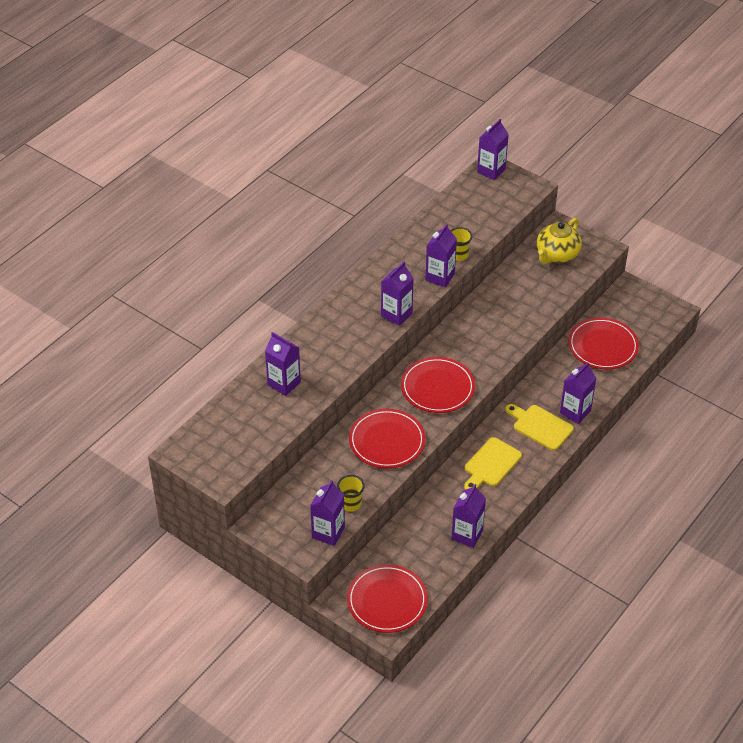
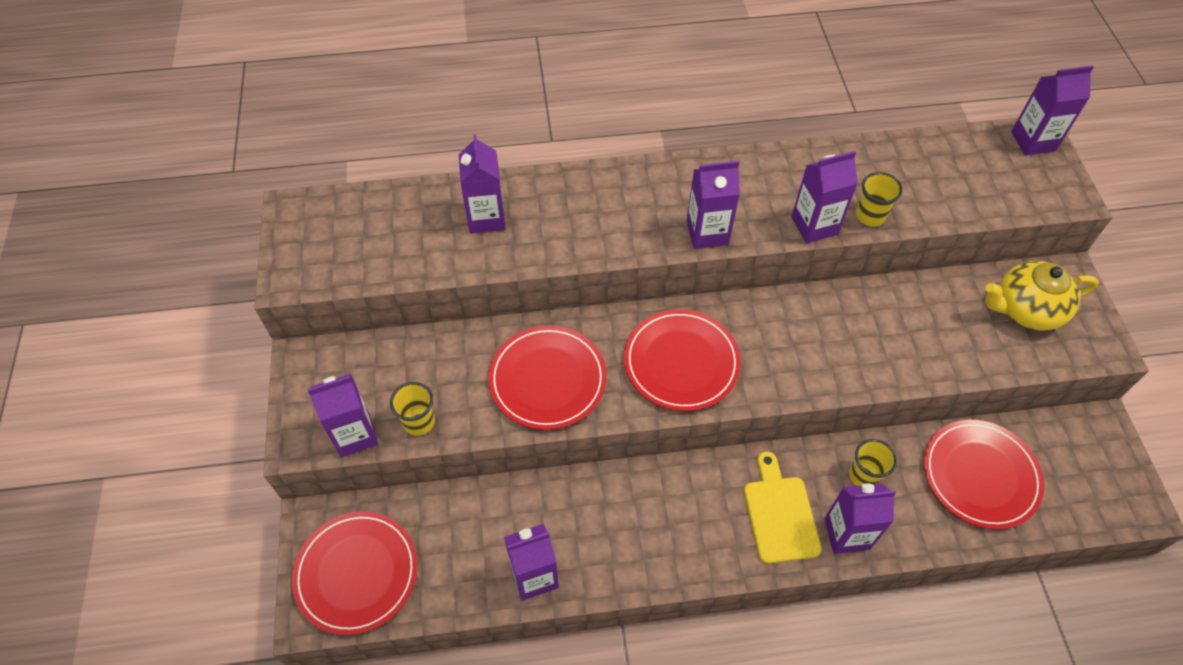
camera: 45 degrees right, 10 degrees up
yellow cutting board [464,437,522,490] -> none
none -> yellow cup [849,439,897,486]

